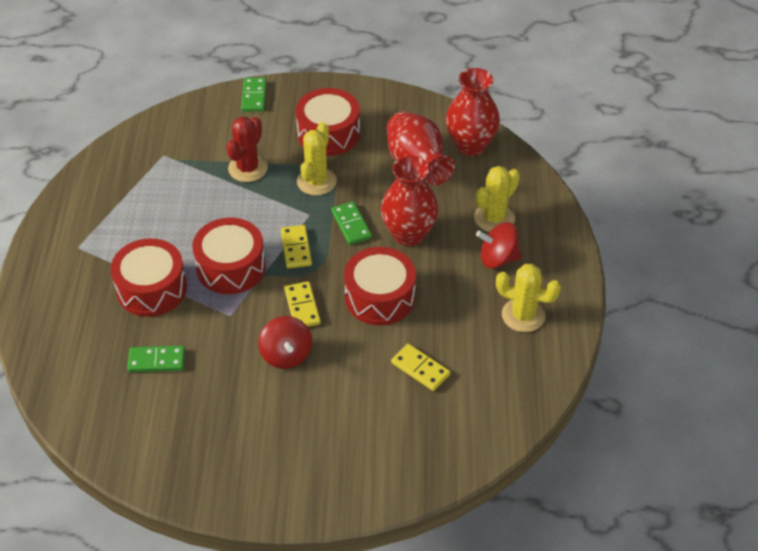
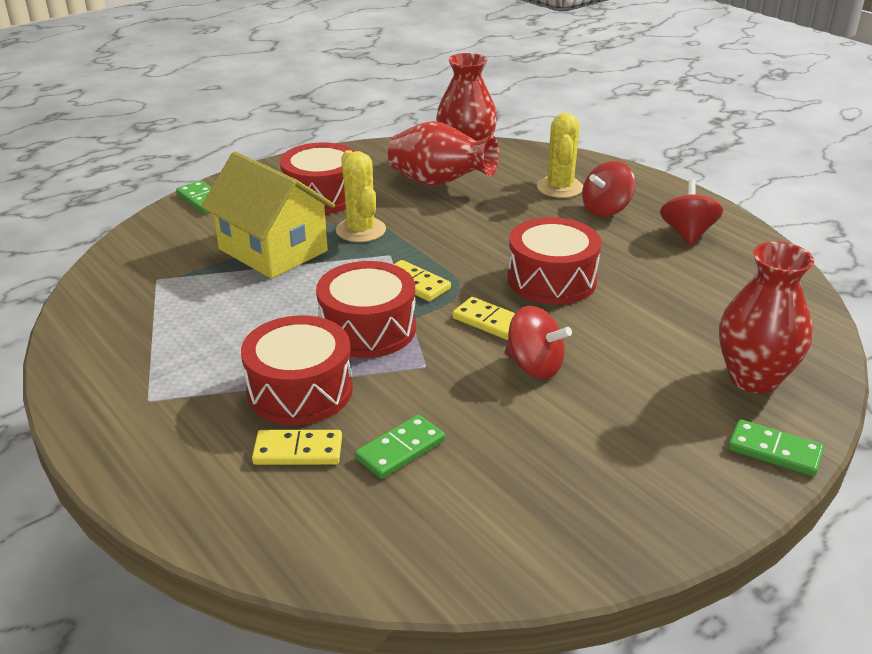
camera: 40 degrees left, 15 degrees down
red cactus [226,117,268,182] -> yellow house [201,151,335,279]
green domino [331,201,372,245] -> green domino moved to [728,419,824,476]
red vase [381,156,439,246] -> red vase moved to [719,242,814,394]
yellow domino [391,344,450,391] -> yellow domino moved to [252,430,342,465]
yellow cactus [496,264,561,332] -> red spinning top [660,179,723,246]

